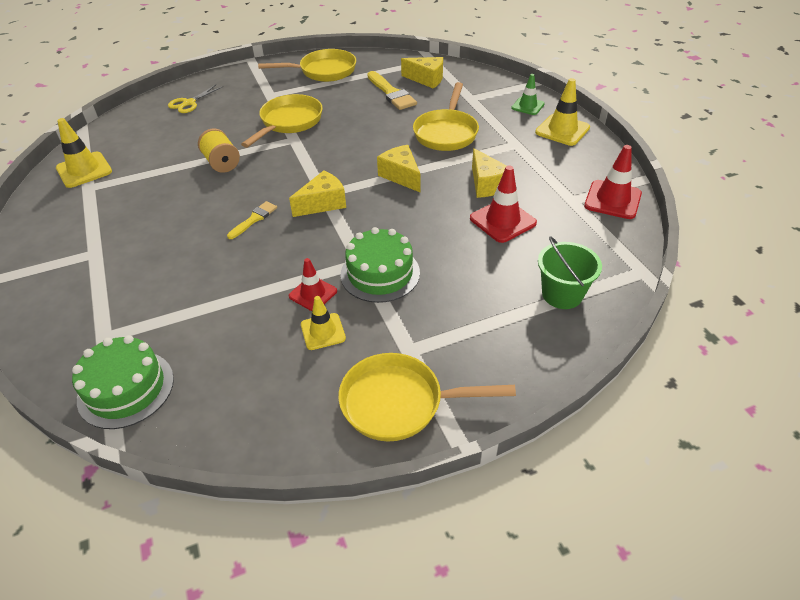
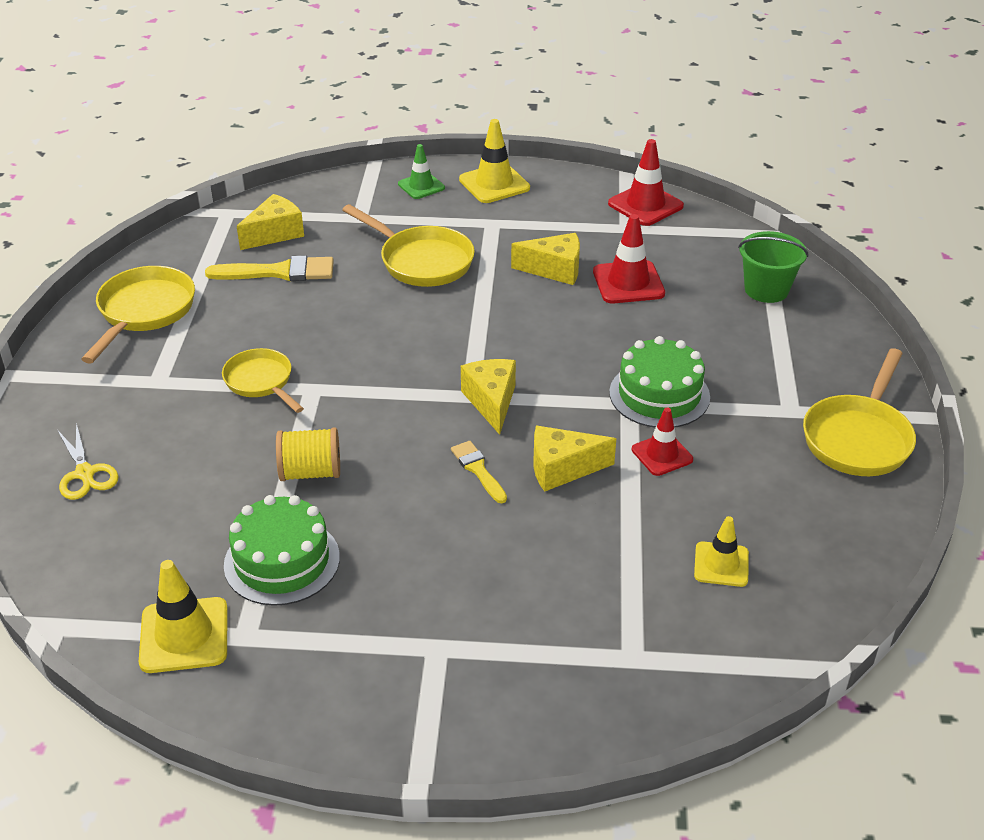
camera: 65 degrees left, 5 degrees down
green cake [72,335,174,429] -> green cake moved to [224,495,340,606]
yellow pan [241,94,323,148] -> yellow pan [222,348,304,413], size x0.66
yellow traffic cone [301,296,346,350] -> yellow traffic cone moved to [694,516,749,587]
yellow cheese [377,145,420,192] -> yellow cheese moved to [534,426,616,492]

